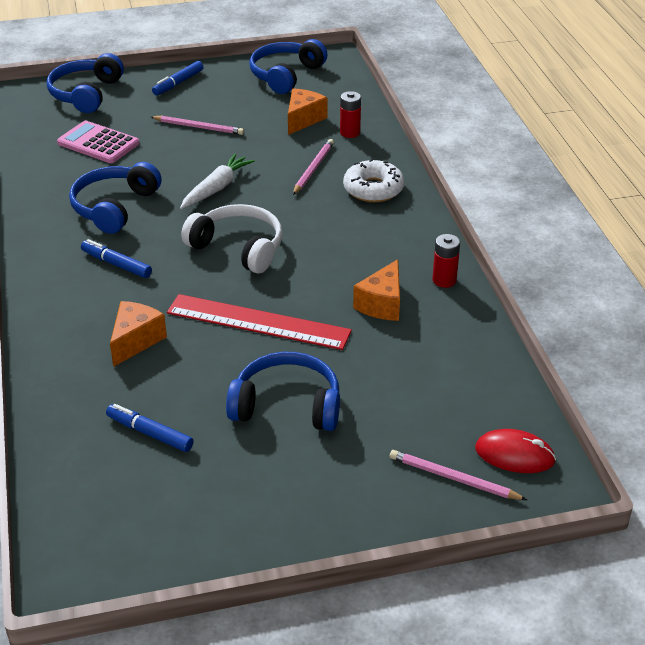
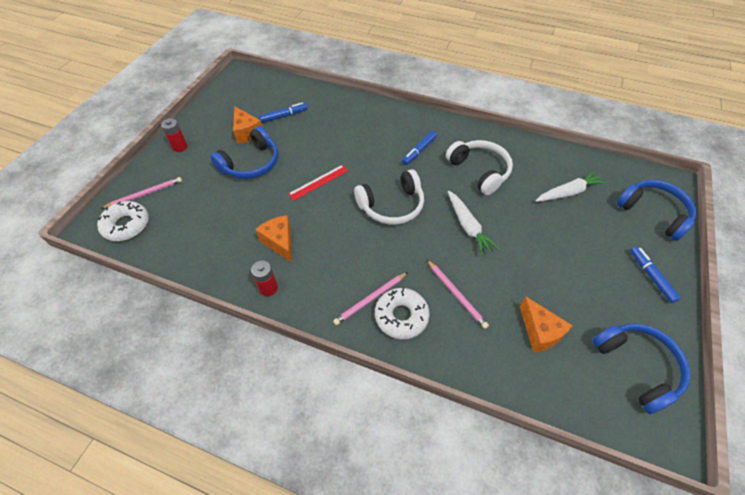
camera: 125 degrees right, 15 degrees up
pink calculator [57,121,139,163] -> white carrot [536,171,607,202]
blue headphones [69,162,162,234] -> white headphones [446,140,513,195]
blue marker [81,239,152,278] -> blue marker turned 150 degrees clockwise [402,131,437,165]
orange cheese [110,301,167,367] -> orange cheese moved to [233,107,262,144]
pink pencil [151,116,244,135] -> pink pencil moved to [333,272,408,325]
red ruler [167,294,352,350] -> red ruler [288,165,348,200], size x0.57
red battery [340,91,361,138] -> red battery moved to [161,118,187,152]
red mouse [475,429,556,473] -> white donut [97,201,149,241]

